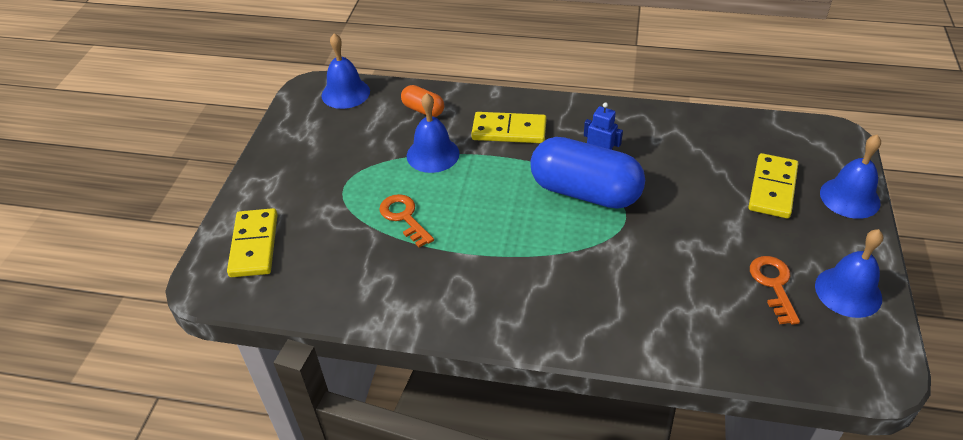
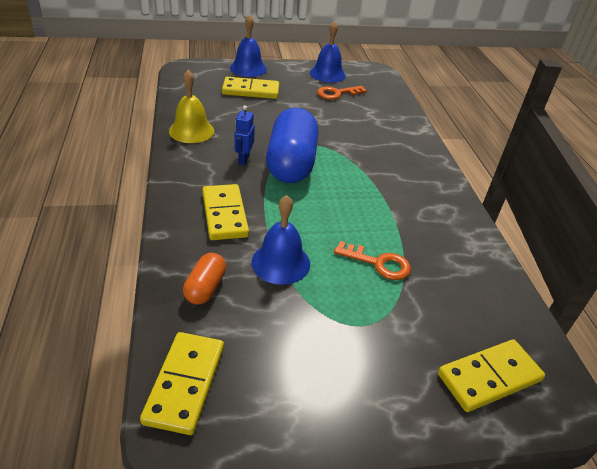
camera: 115 degrees left, 5 degrees down
blue bell [321,33,370,109] -> yellow domino [140,332,224,435]
orange key [379,194,434,248] -> orange key turned 105 degrees counterclockwise [334,241,411,280]
none -> yellow bell [169,70,214,143]

